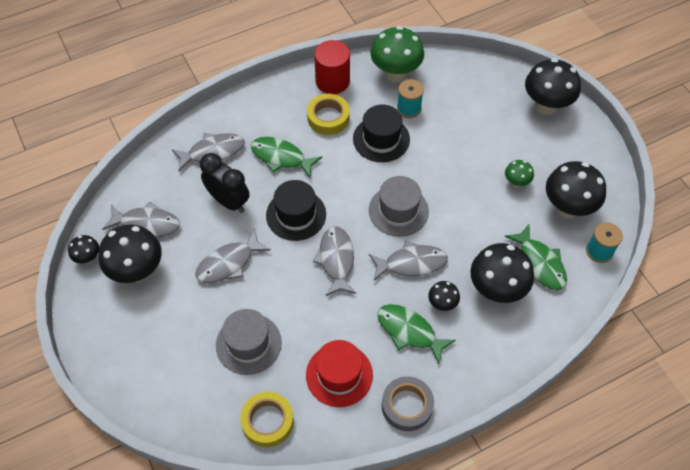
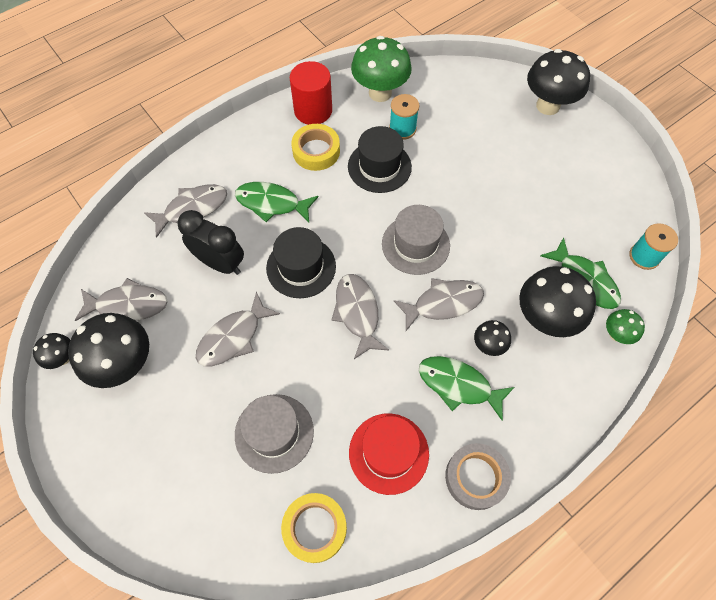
camera: 10 degrees left, 5 degrees up
green mushroom [505,160,534,188] -> green mushroom moved to [606,309,645,344]
black mushroom [546,161,606,218] -> none

